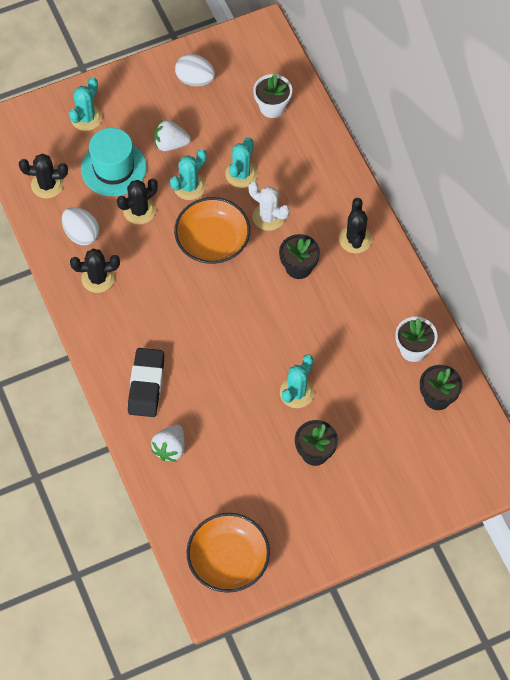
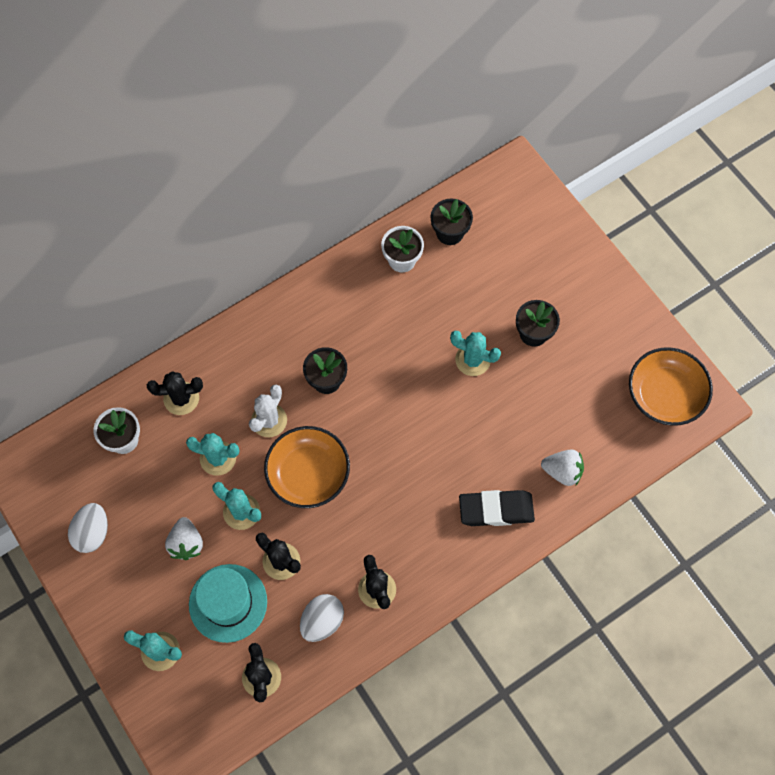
camera: 100 degrees left, 5 degrees up
black cactus [339,198,372,254] -> black cactus moved to [147,371,203,415]

